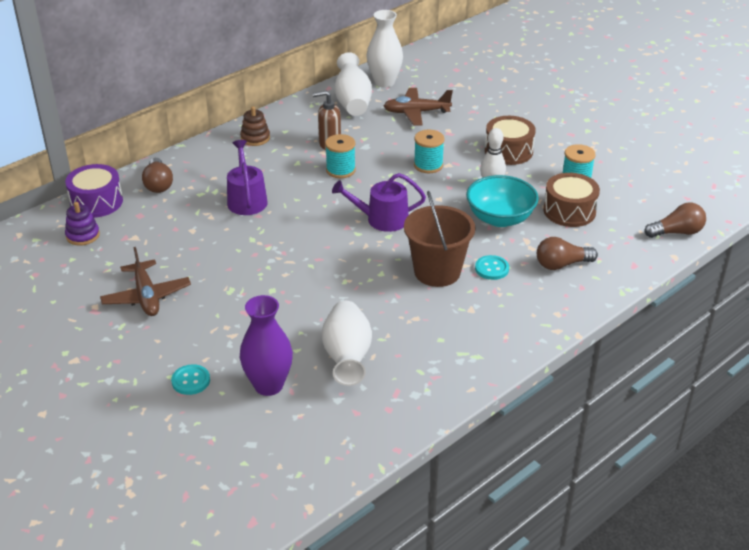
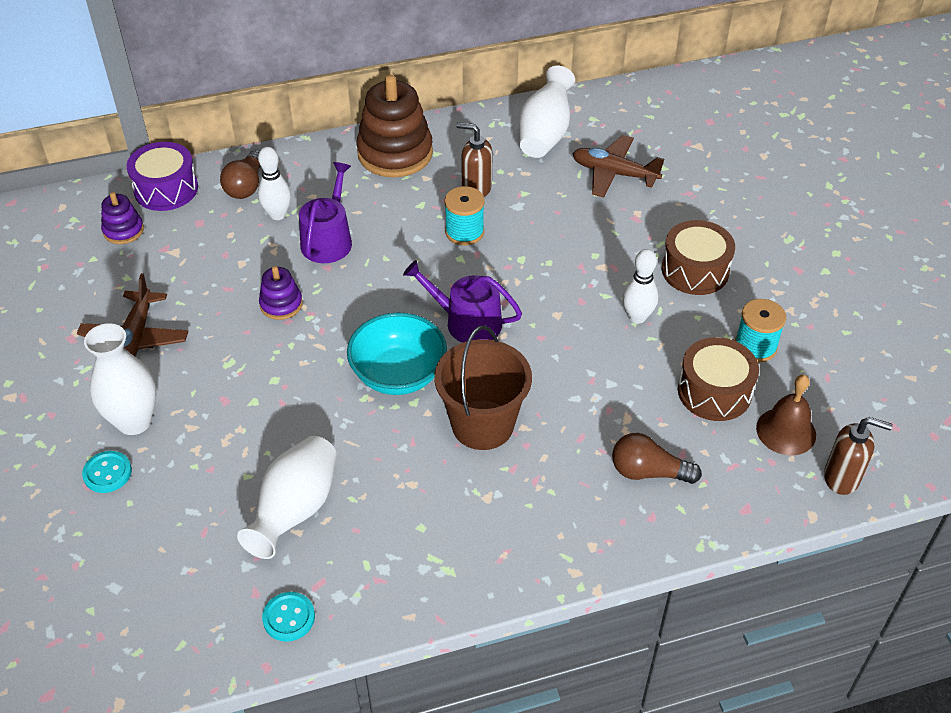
camera: 25 degrees right, 10 degrees up
brown stacking toy [240,106,270,146] -> brown stacking toy [357,75,433,177], size x1.99
purple vase [240,295,293,396] -> none
white vase [367,10,403,88] -> white vase moved to [84,323,156,435]
turquoise spool [414,130,444,173] -> none
turquoise bowl [466,175,539,227] -> turquoise bowl moved to [347,312,447,395]
turquoise button [475,255,509,280] -> turquoise button moved to [262,592,315,642]
brown light bulb [645,203,706,238] -> brown soap dispenser [824,417,893,495]
none -> white bowling pin [258,147,291,220]
none -> purple stacking toy [259,266,303,320]
none -> brown bell [756,375,816,455]

